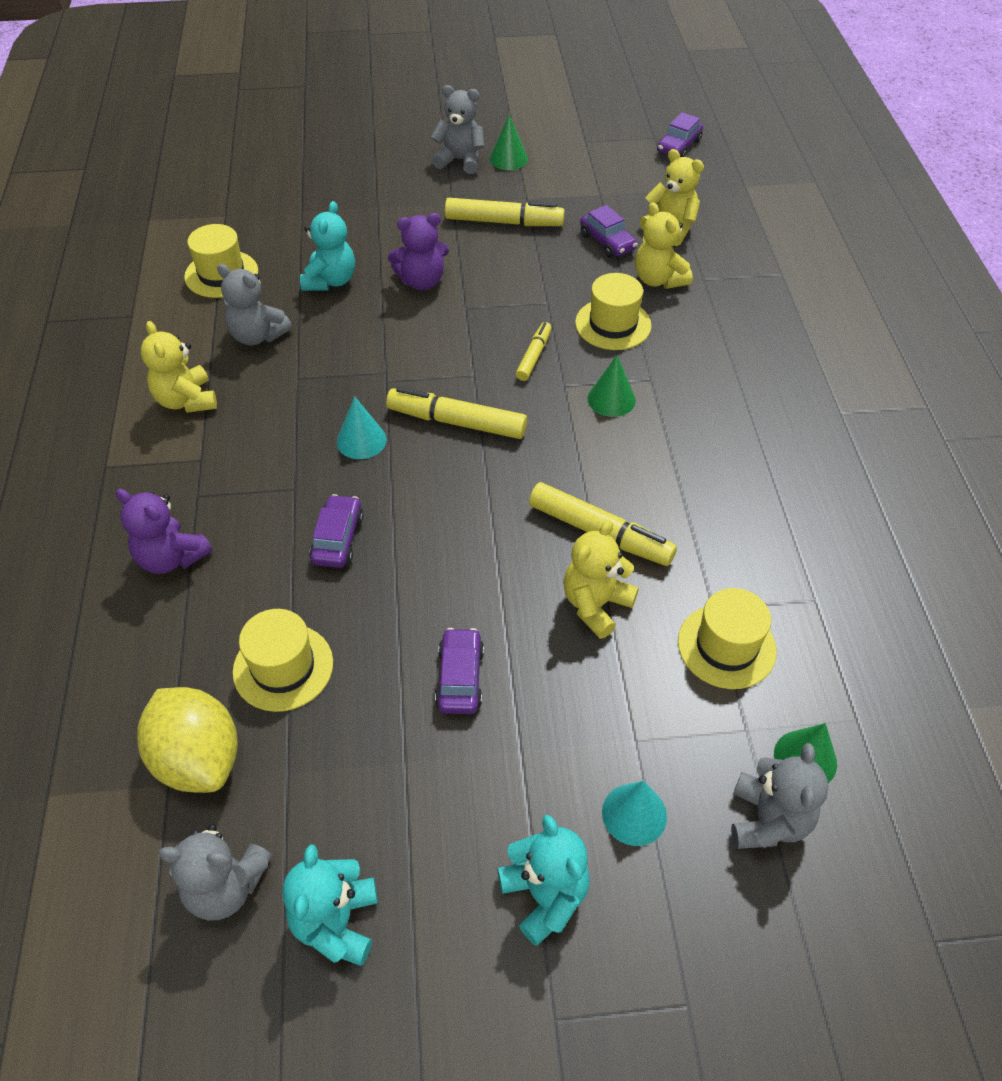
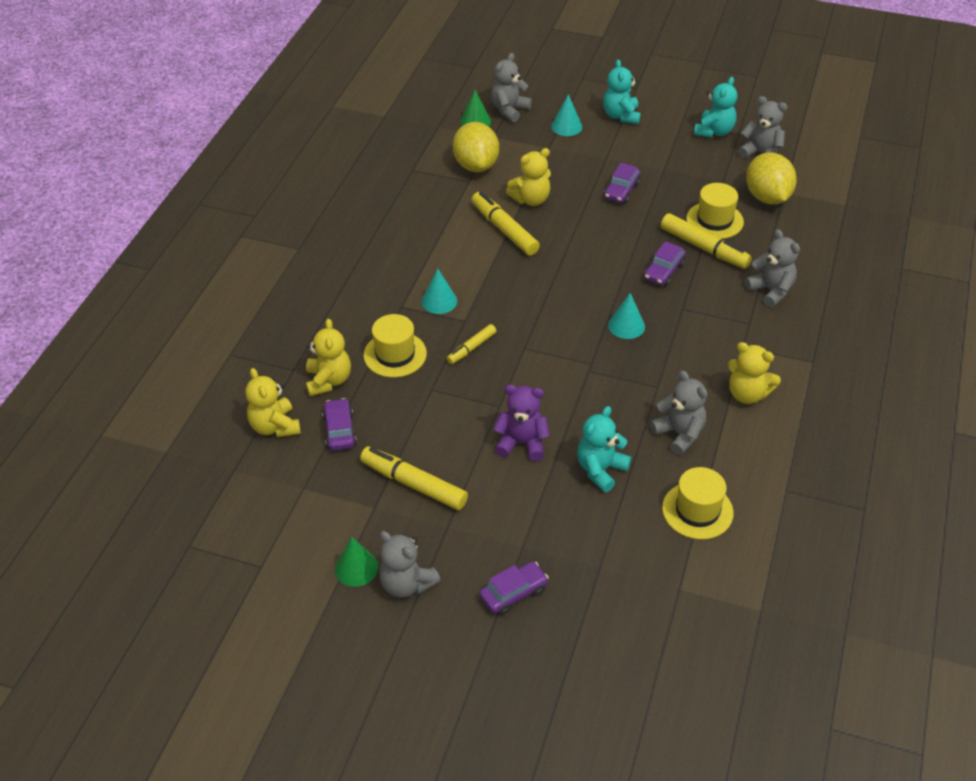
camera: 155 degrees left, 5 degrees down
purple teddy bear [116,489,212,574] -> grey teddy bear [745,229,800,308]
yellow teddy bear [141,321,217,413] -> yellow teddy bear turned 120 degrees clockwise [728,342,781,404]
yellow marker [386,387,527,439] -> yellow marker moved to [661,213,752,269]
green cone [587,355,636,417] -> turquoise cone [422,268,457,314]
purple car [657,112,703,157] -> purple car moved to [479,562,549,615]
yellow hat [678,588,777,689] -> yellow lemon [453,122,499,172]

